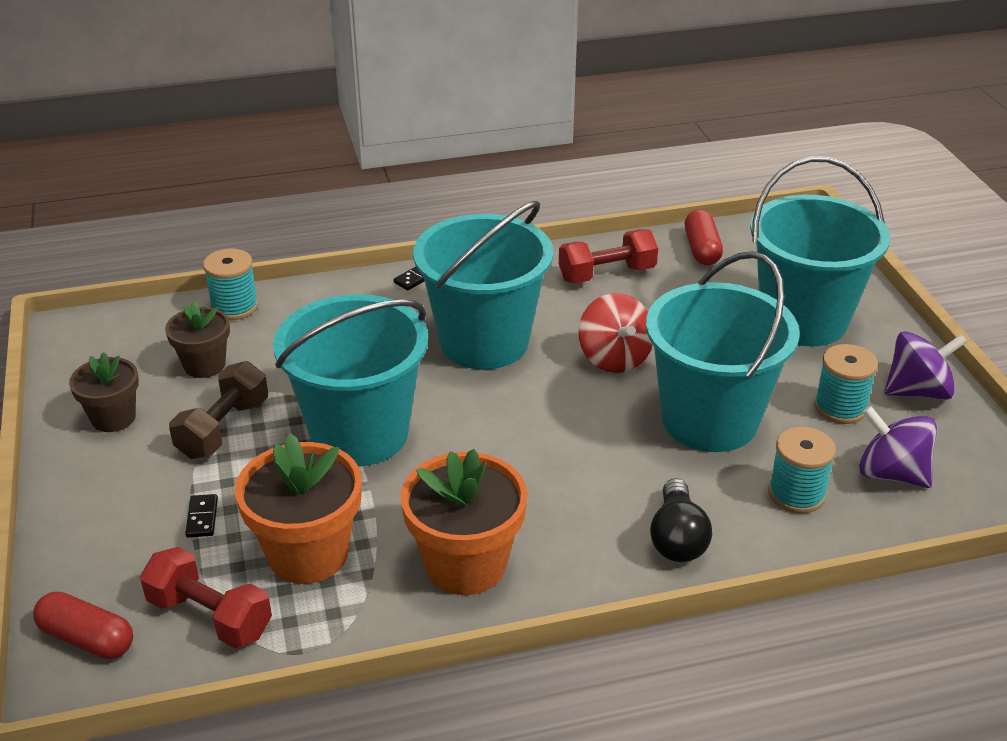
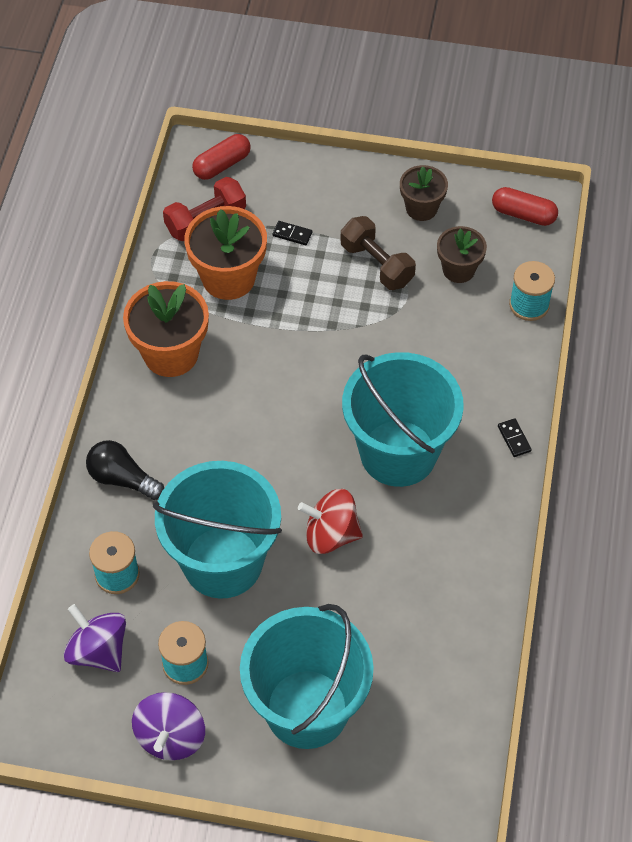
camera: 115 degrees right, 20 degrees up
turquoise bucket [273,294,428,466] -> none
red dumbbell [559,229,658,283] -> none
red capsule [685,210,723,265] -> red capsule moved to [492,187,558,226]
purple spinning top [859,406,937,488] -> purple spinning top turned 105 degrees counterclockwise [64,604,126,672]

